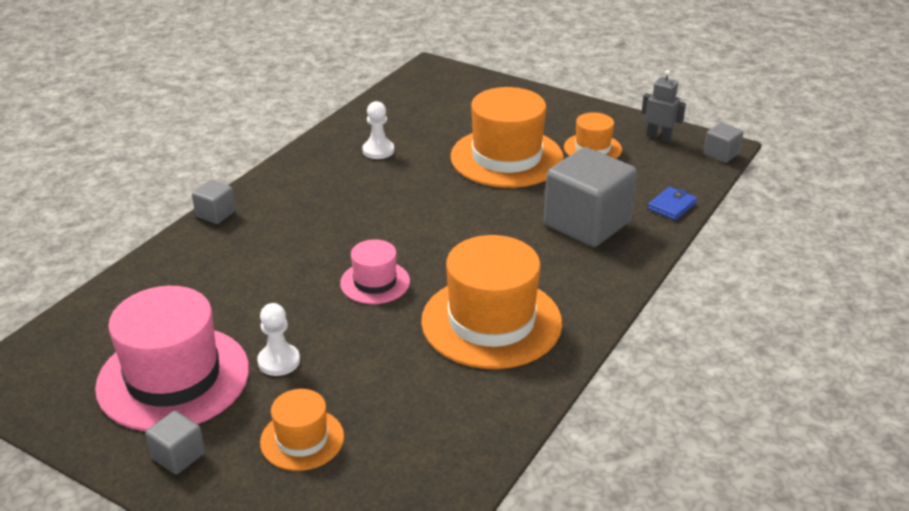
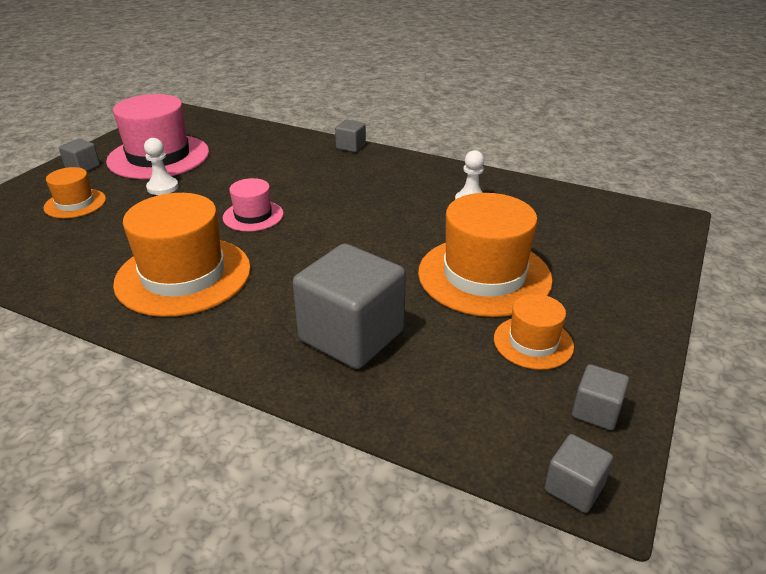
camera: 85 degrees right, 0 degrees up
grey robot [642,70,686,142] -> grey cube [572,364,629,430]
blue wallet [648,187,697,220] -> none

